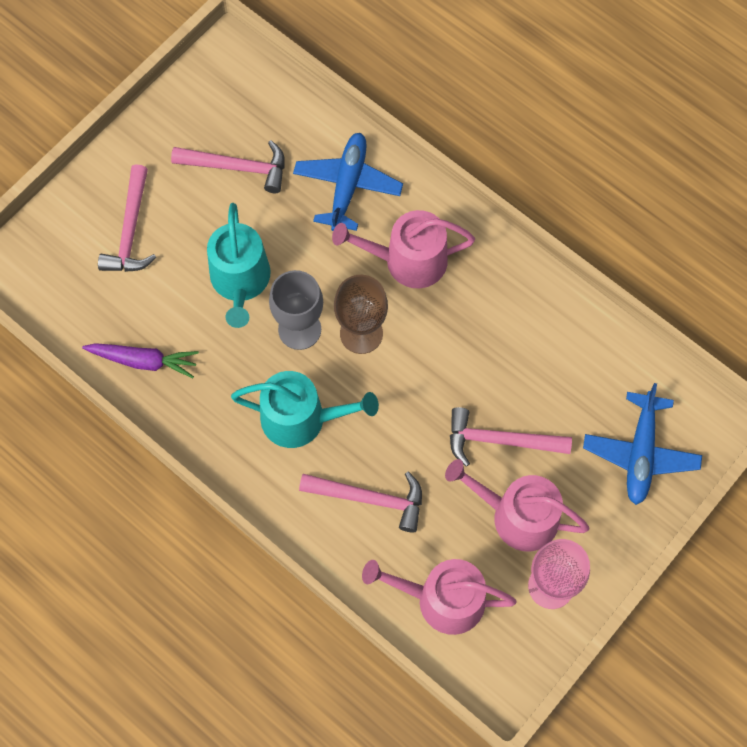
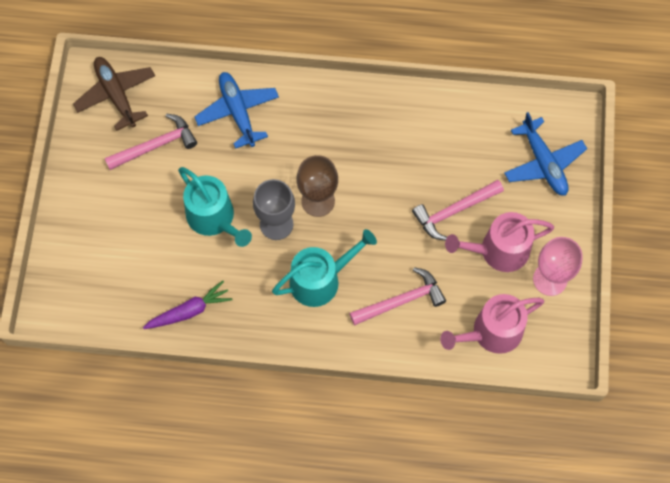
camera: 35 degrees left, 0 degrees up
pink hammer [98,165,156,272] -> none
pink watering can [332,210,475,288] -> none
none -> brown plane [73,57,155,131]

